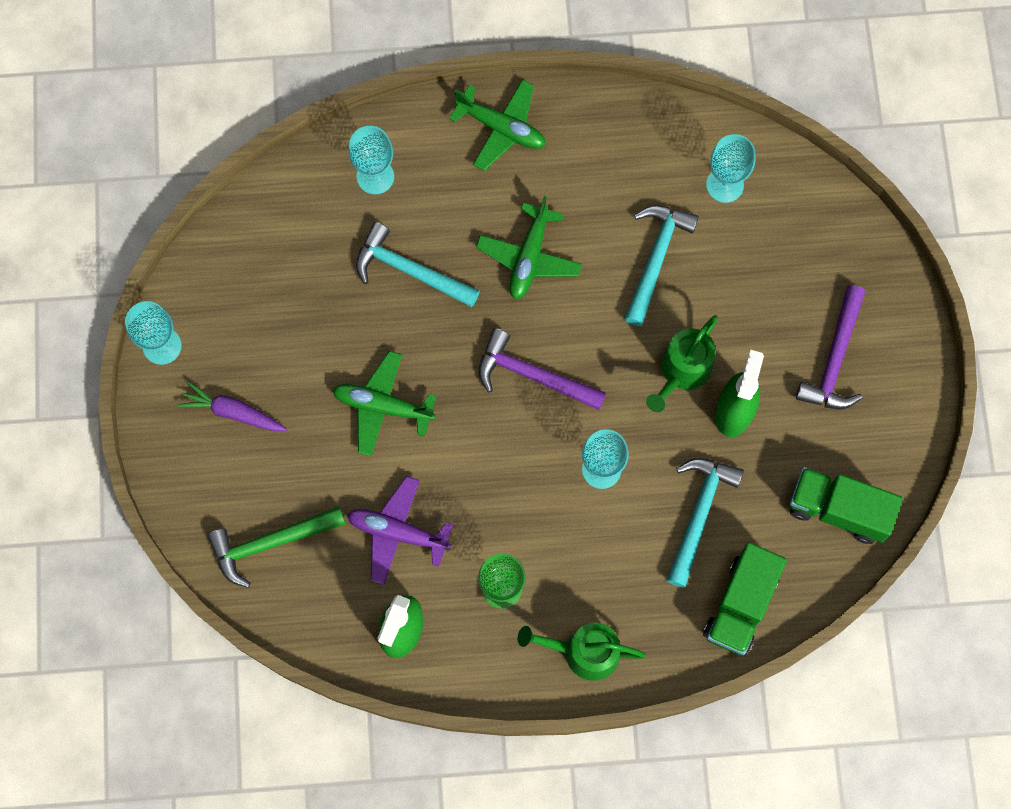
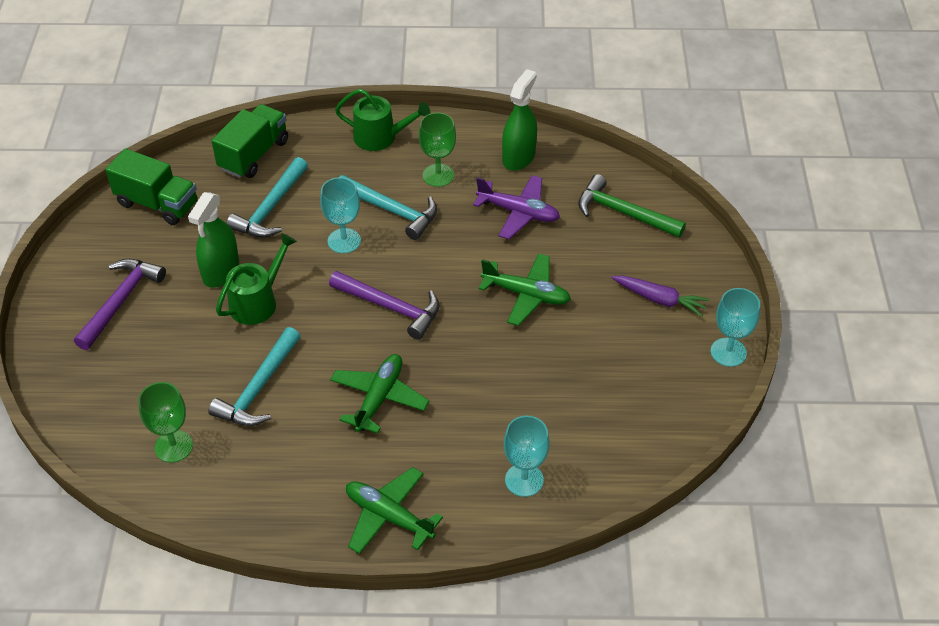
camera: 175 degrees left, 25 degrees down
green hammer [207,506,345,588] -> green hammer turned 135 degrees counterclockwise [578,174,686,238]
turquoise hammer [356,222,480,307] -> turquoise hammer moved to [340,175,437,240]
turquoise goblet [706,134,756,203] -> green goblet [138,382,193,463]

